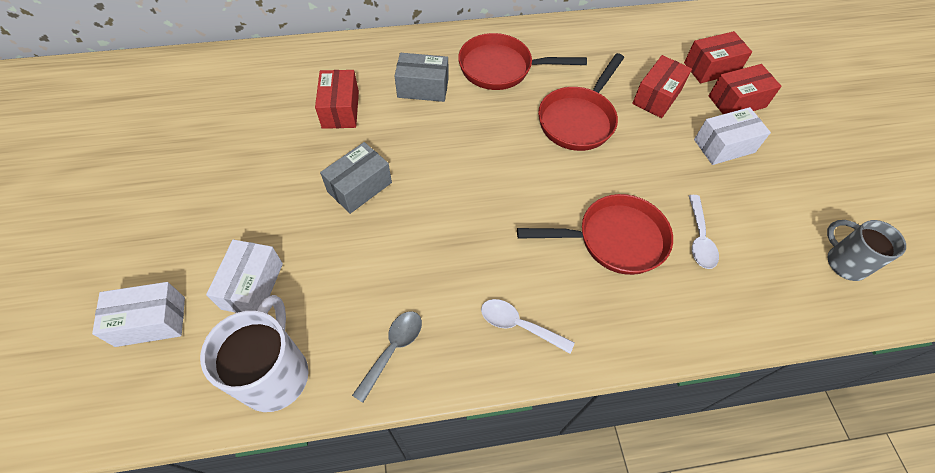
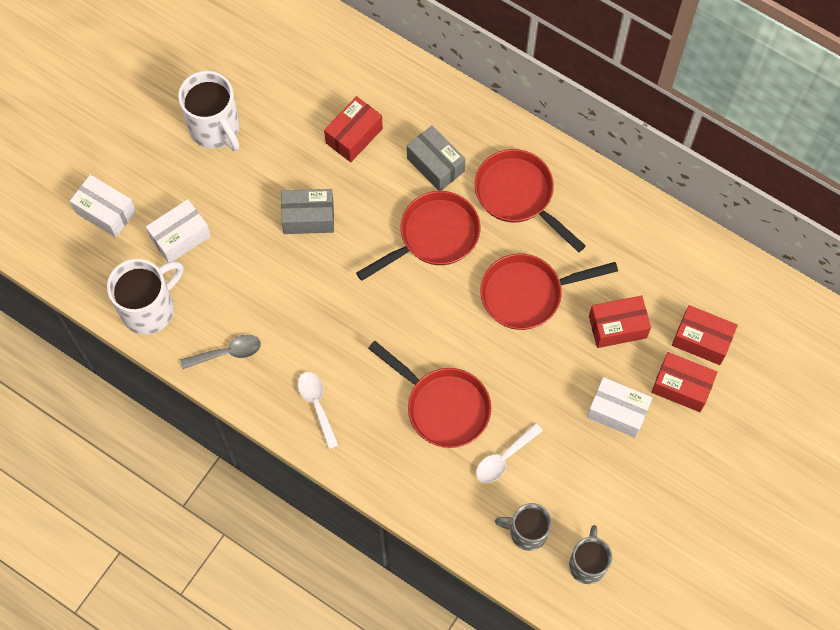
camera: 45 degrees right, 10 degrees up
none -> white mug [178,71,240,151]
none -> red pan [356,191,480,281]
none -> grey mug [495,503,552,551]

